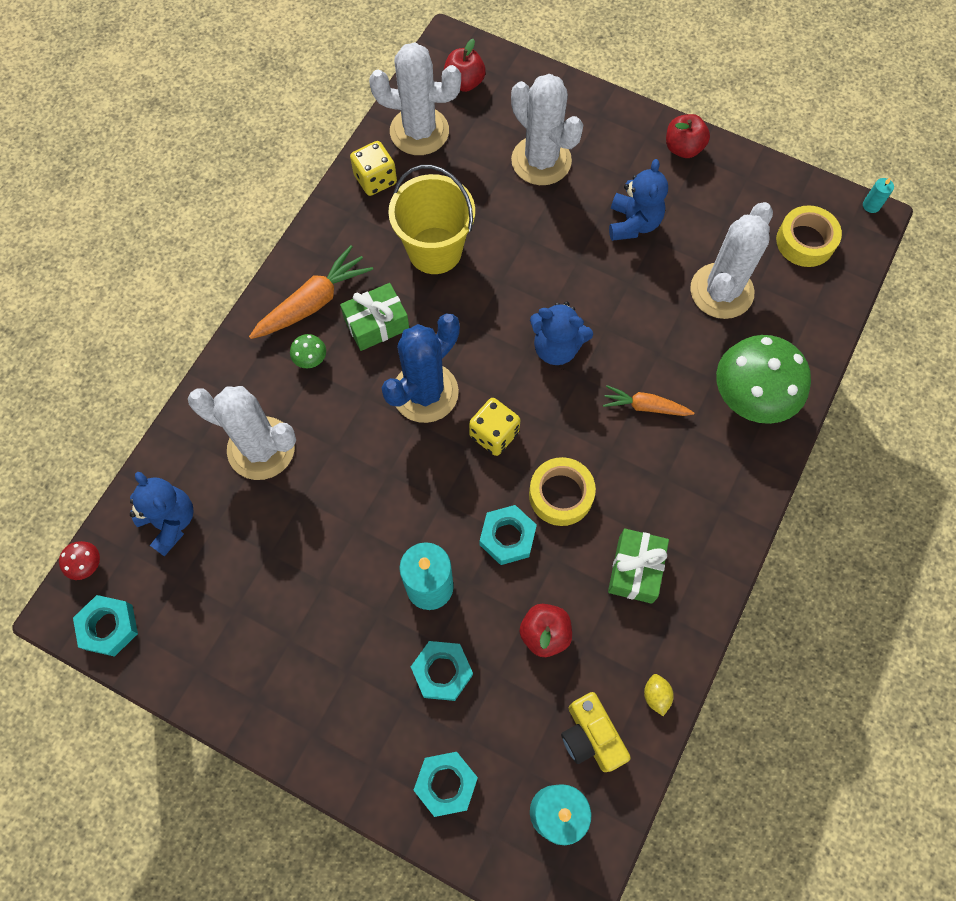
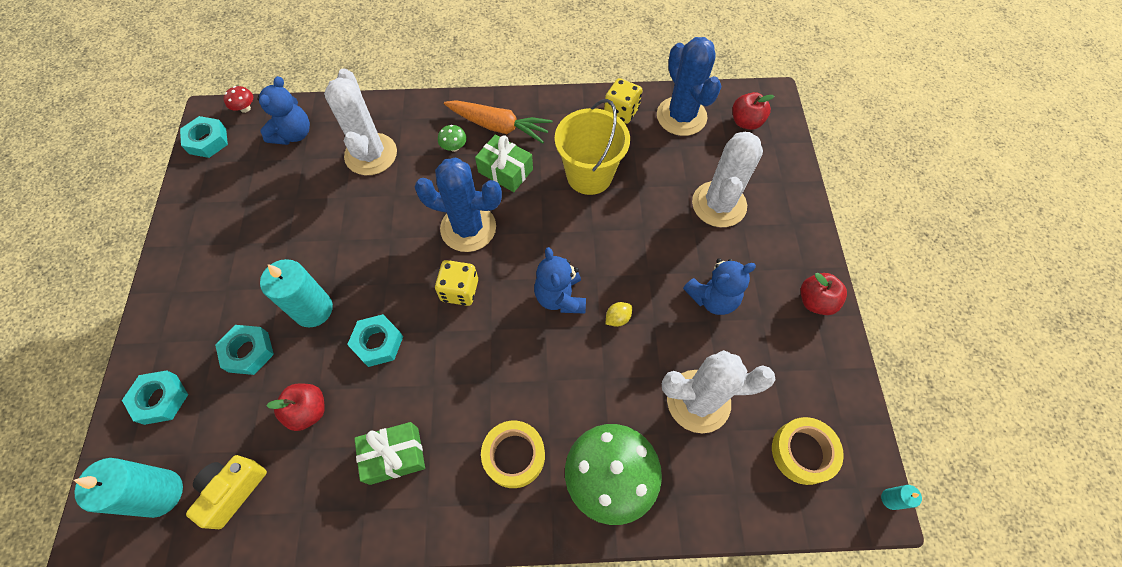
camera: 60 degrees right, 5 degrees down
white cactus [369,42,461,155] -> blue cactus [657,37,721,136]
yellow tape [529,457,596,526] -> yellow tape moved to [481,421,545,488]
orange carrot [603,385,694,416] -> none
yellow lemon [644,674,674,716] -> yellow lemon moved to [606,302,632,327]

